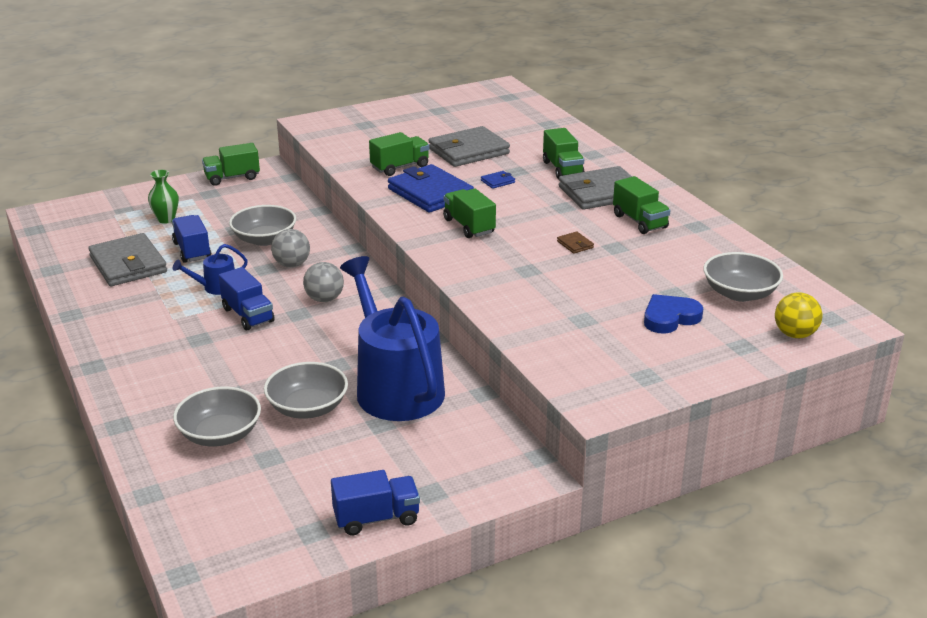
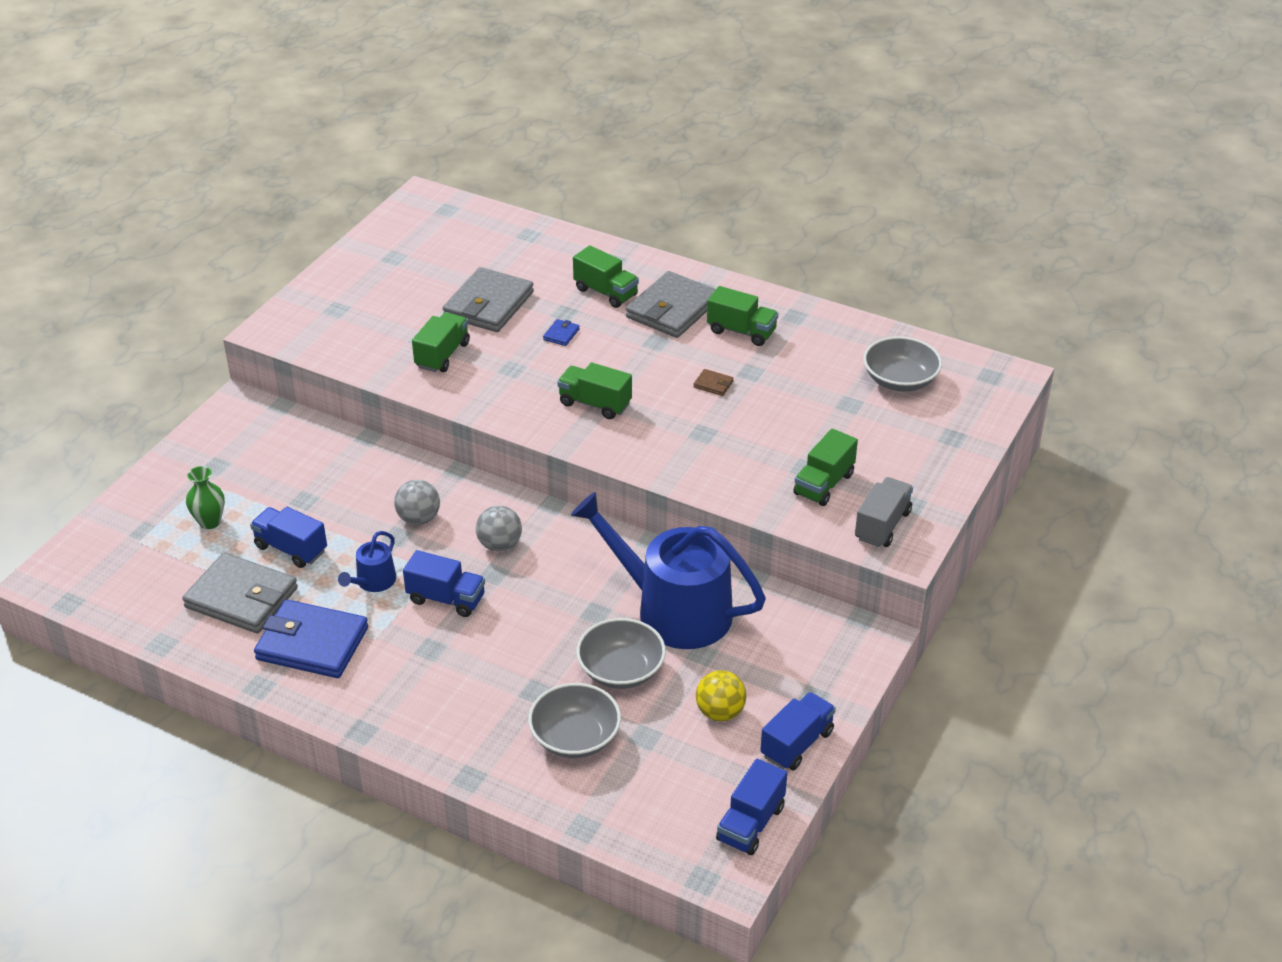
camera: 35 degrees left, 10 degrees up
green truck [202,143,260,186] -> green truck moved to [793,429,858,506]
grey bowl [229,205,296,246] -> none
blue wallet [388,164,474,213] -> blue wallet moved to [254,599,368,678]
blue heart [644,294,703,334] -> none
yellow ball [775,292,822,338] -> yellow ball moved to [696,670,747,722]
none -> blue truck [716,759,787,855]
none -> grey truck [855,477,913,547]

